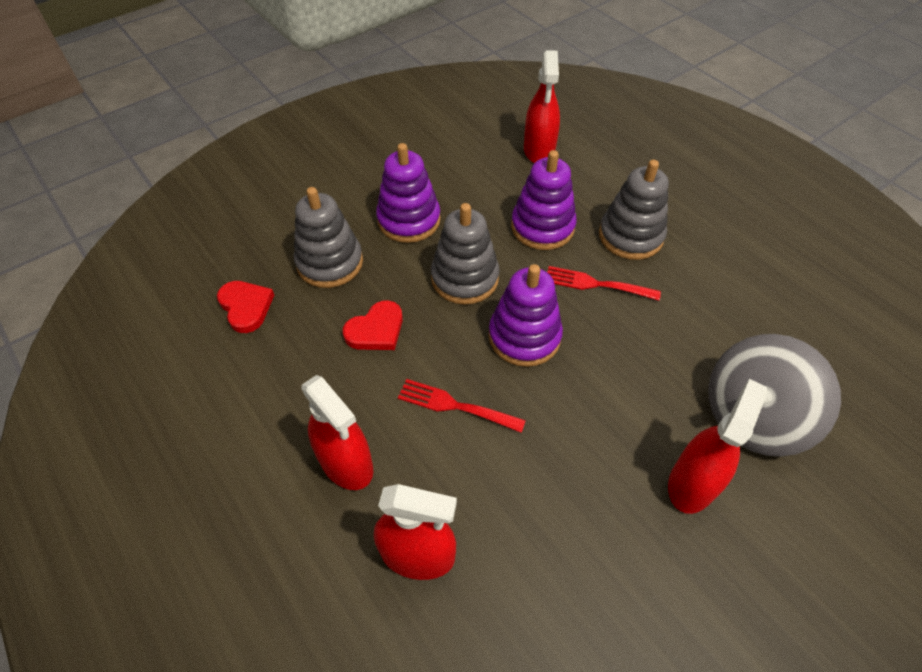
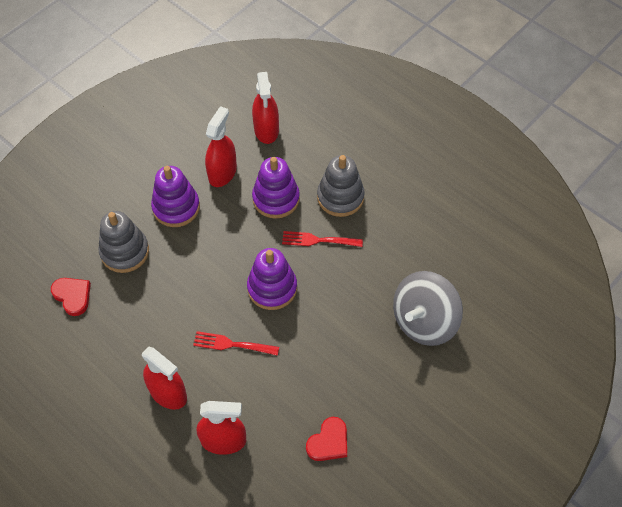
camera: 10 degrees left, 5 degrees up
red heart [343,300,403,350] -> red heart moved to [306,417,347,461]
grey stacking toy [431,203,500,305] -> none
red spray bottle [668,379,768,514] -> red spray bottle moved to [205,106,237,187]

